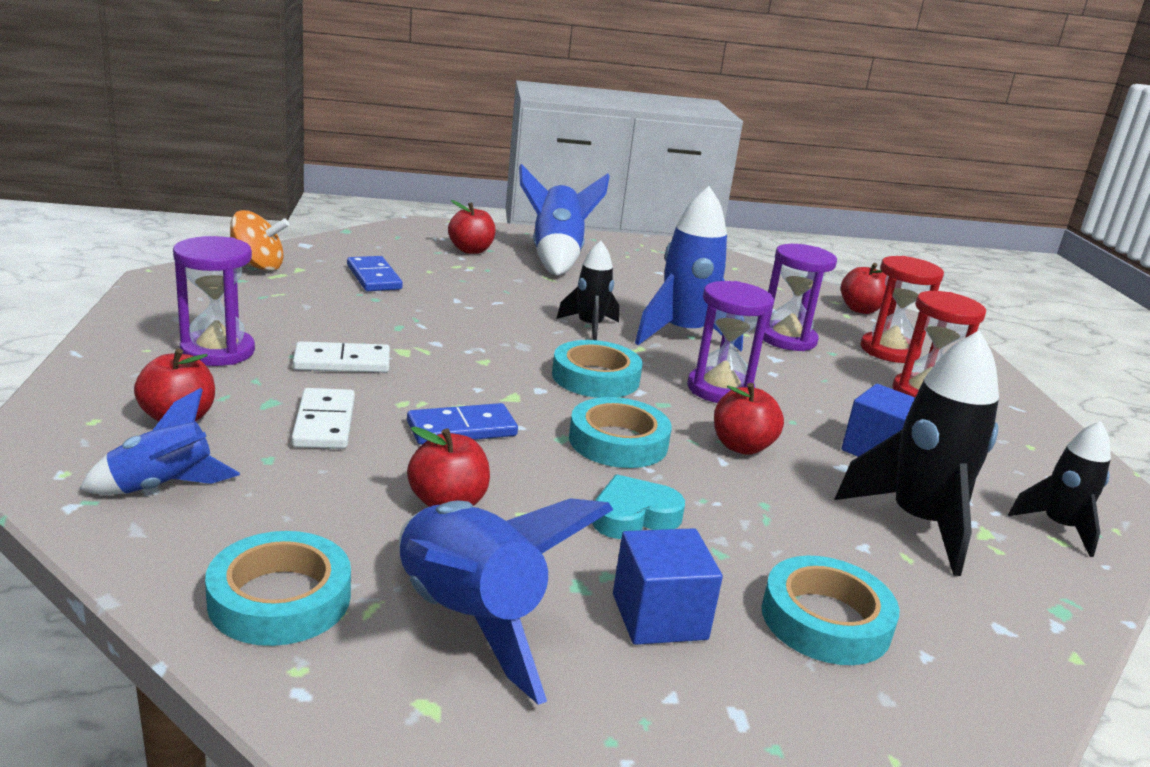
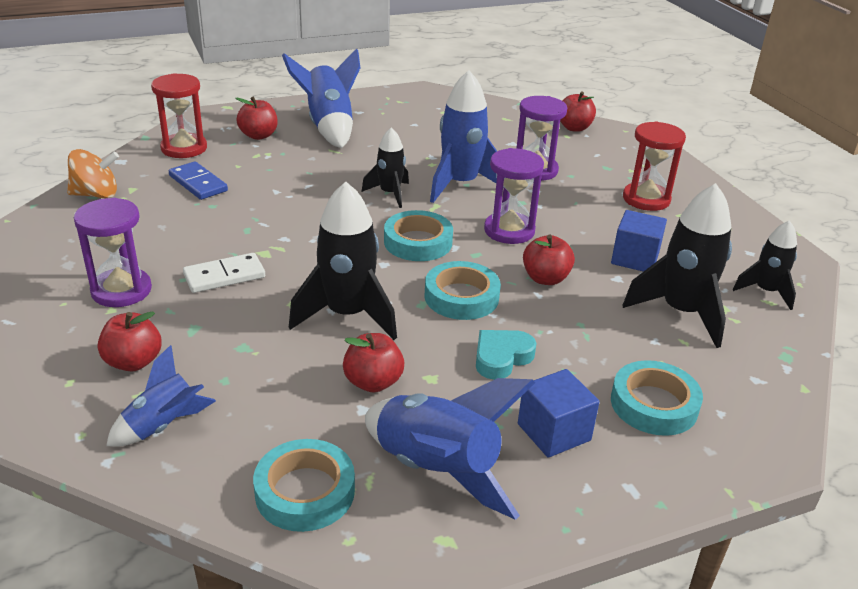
camera: 15 degrees left, 10 degrees up
white domino [291,388,355,449] -> none
blue domino [407,403,518,445] -> black rocket [289,182,397,340]
red hourglass [860,256,944,363] -> red hourglass moved to [151,73,207,158]

